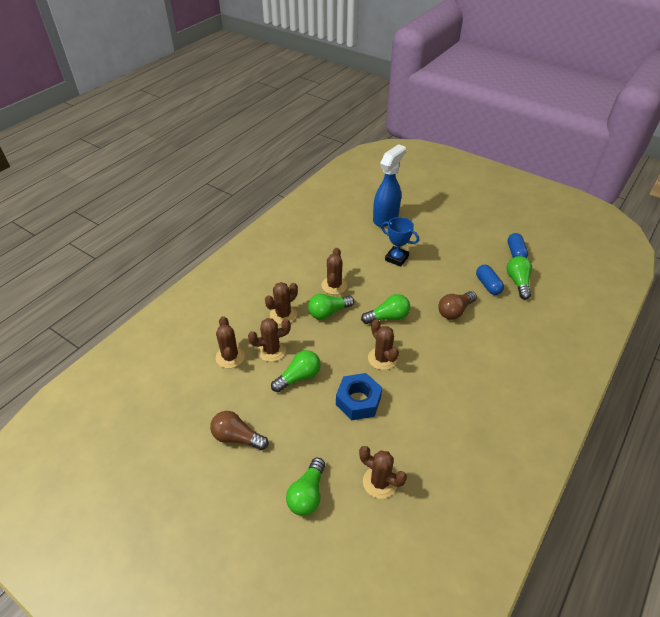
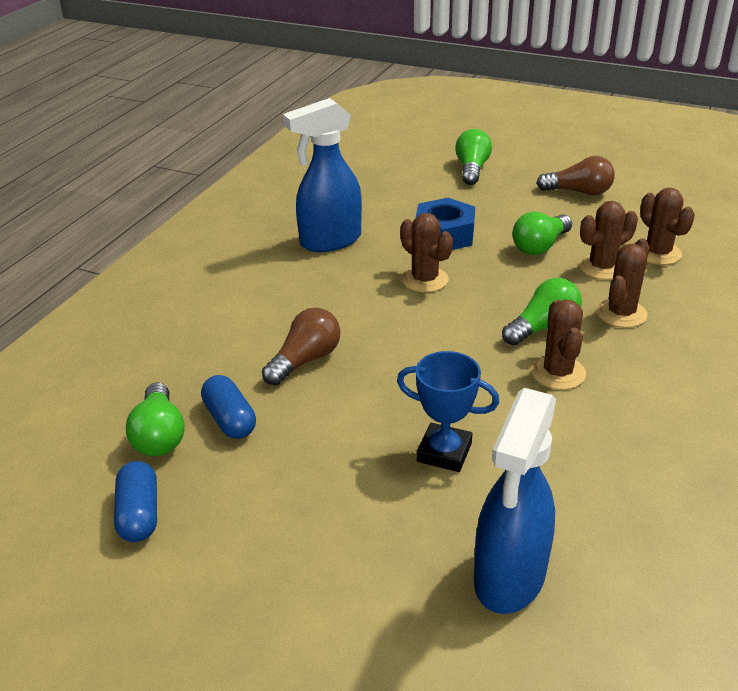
camera: 170 degrees right, 10 degrees down
brown cactus [359,446,407,499] -> none
green light bulb [361,294,410,324] -> none
none -> blue spray bottle [283,98,362,252]

